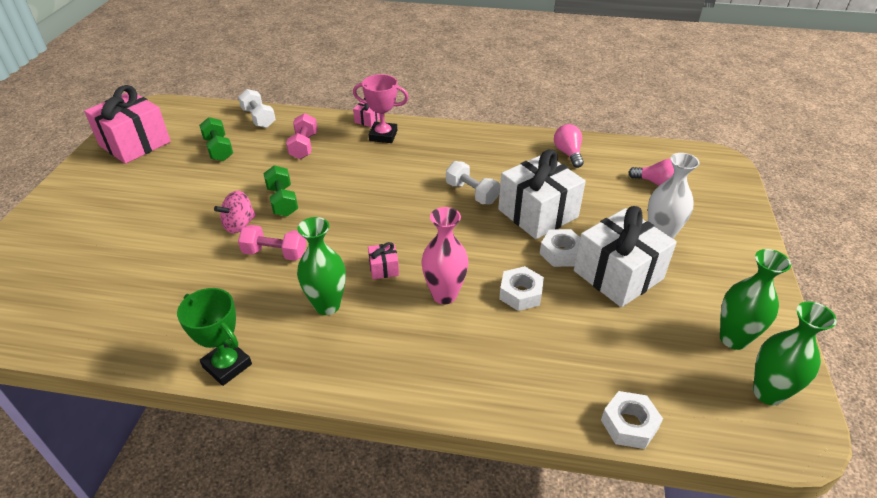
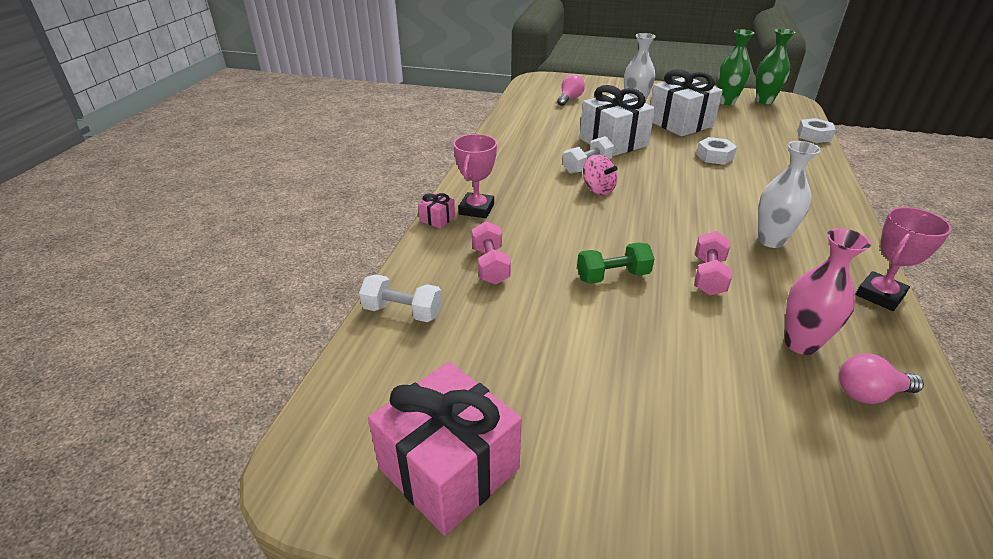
camera: 85 degrees left, 5 degrees down
green trophy [177,288,252,386] -> pink trophy [856,207,952,311]
green dumbbell [199,117,233,161] -> none
pink spinning top [214,191,256,233] -> pink spinning top moved to [583,154,617,195]
white dumbbell [238,89,276,128] -> white dumbbell turned 45 degrees clockwise [359,275,442,322]
pink dumbbell [286,113,317,159] -> pink dumbbell turned 75 degrees clockwise [472,221,511,285]
green vase [297,217,346,315] -> white vase [758,141,821,248]
pink gift [368,242,399,279] -> none
pink vase [422,207,468,304] -> pink vase moved to [785,228,871,355]
white nut [540,229,580,267] -> none
pink light bulb [554,124,584,168] -> pink light bulb moved to [839,353,924,404]

